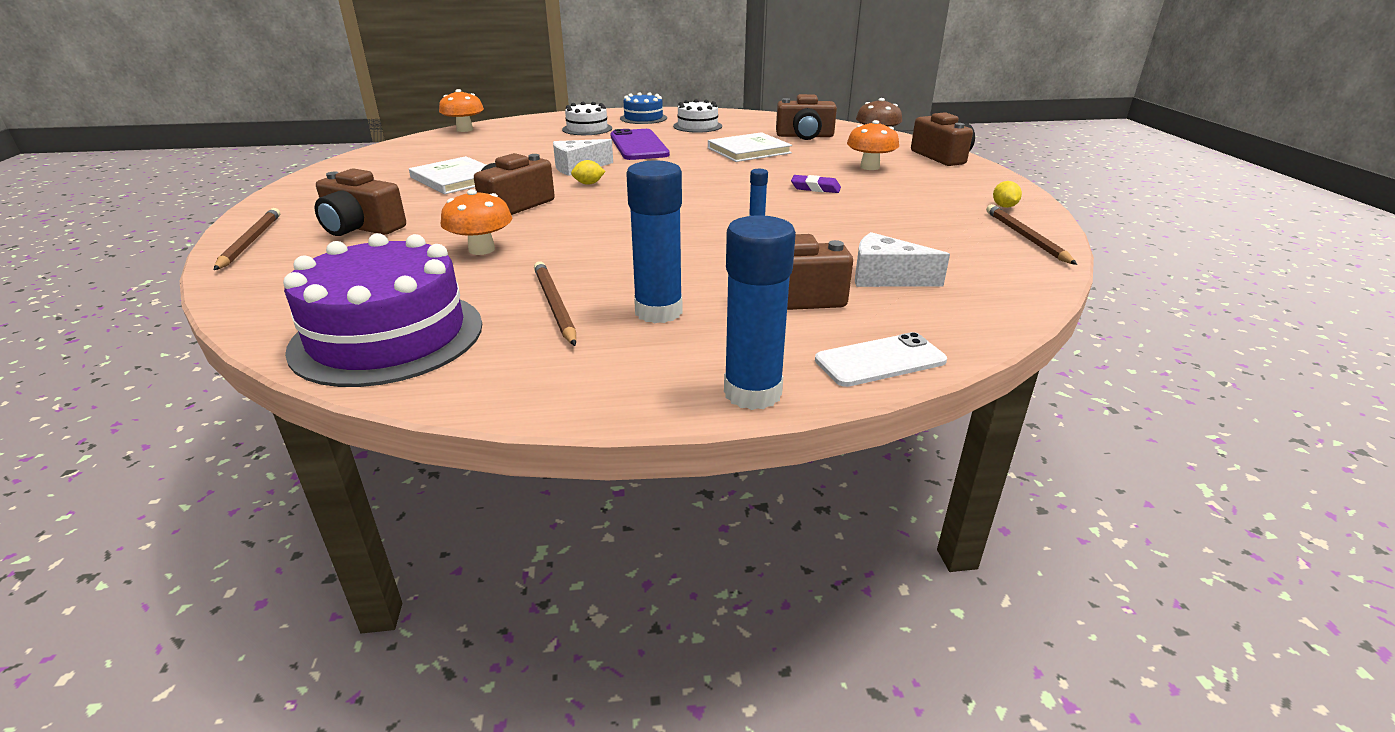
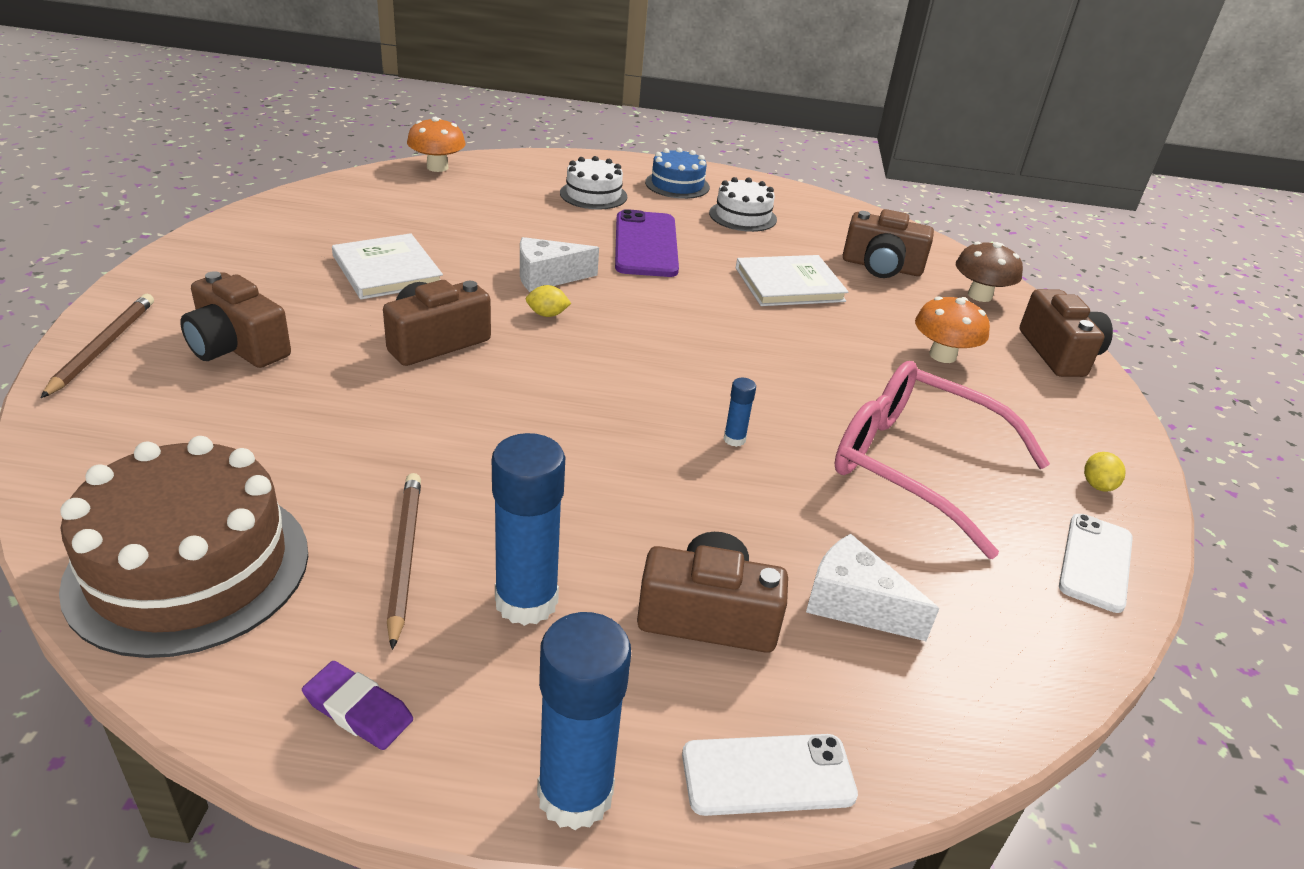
camera: 10 degrees right, 5 degrees up
purple cake [283,233,482,387] -> brown cake [59,436,308,658]
orange mushroom [441,189,512,255] -> none
purple eraser [791,175,841,193] -> purple eraser moved to [302,661,413,750]
brown pencil [986,204,1077,265] -> white phone [1059,514,1133,613]
none -> pink glasses [835,361,1050,559]

